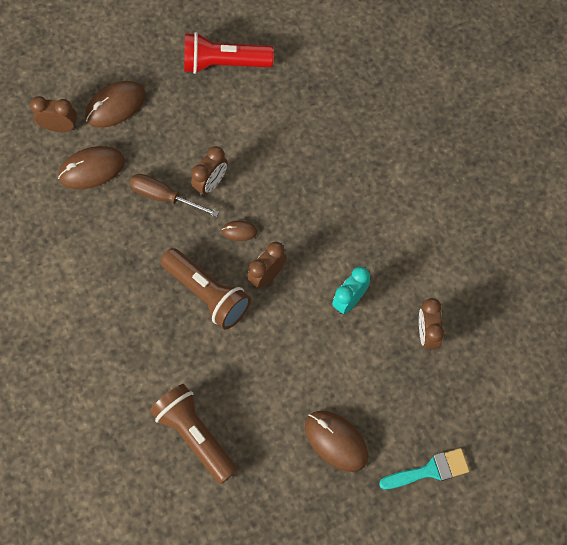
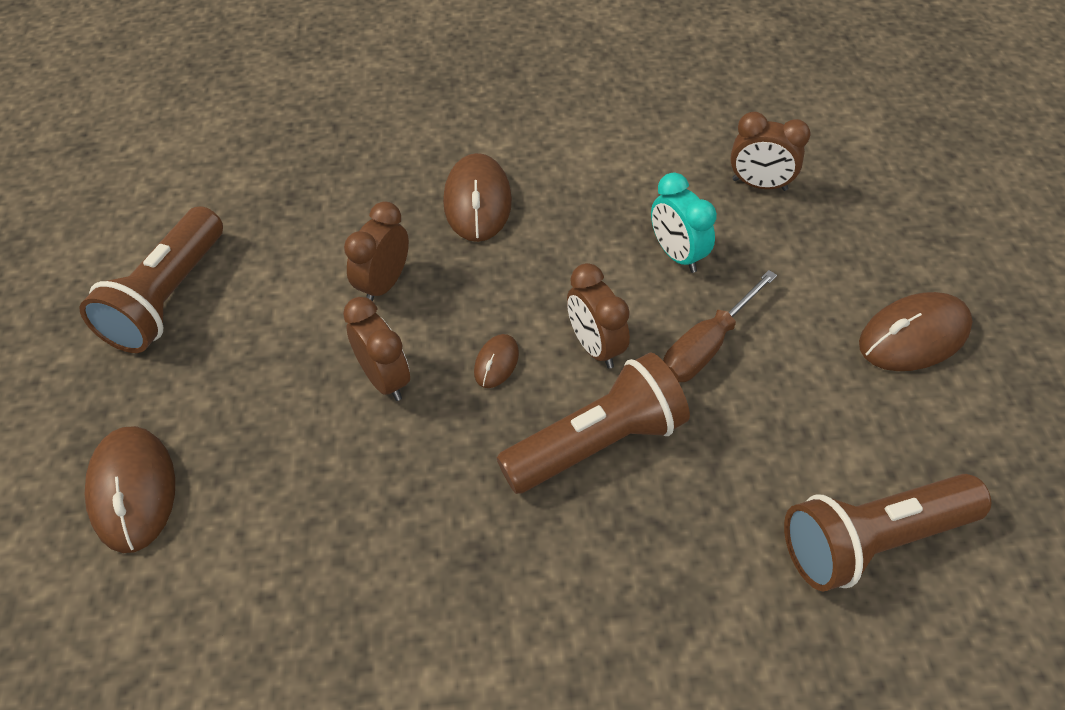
camera: 70 degrees left, 15 degrees down
brown clock [30,96,77,132] -> brown clock moved to [344,201,409,301]
brown mouse [58,146,125,189] -> brown mouse moved to [443,153,512,242]
brown screwdriver [130,174,219,217] -> brown screwdriver moved to [663,270,777,382]
red flashlight [184,32,274,74] -> brown flashlight [80,206,223,353]
turquoise brush [379,448,470,490] -> none

